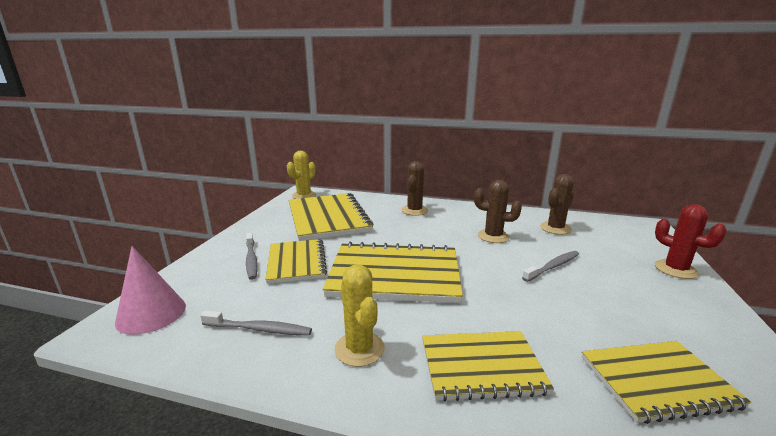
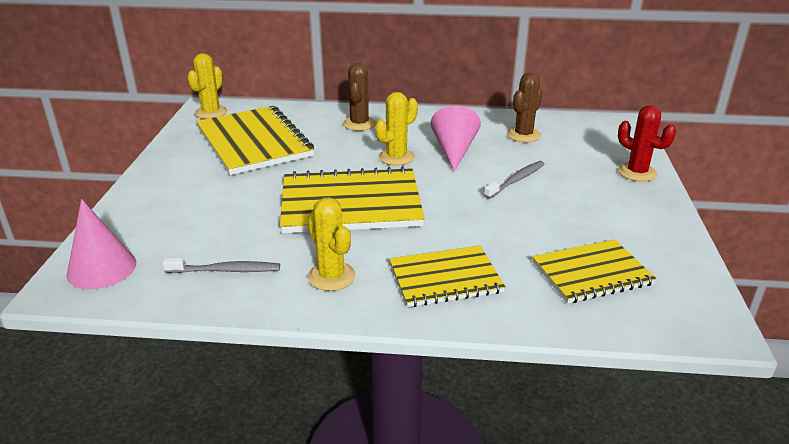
camera: 10 degrees left, 10 degrees up
grey toothbrush [246,233,257,280] -> none
yellow notebook [266,239,327,284] -> none
brown cactus [474,180,522,243] -> pink cone [431,106,481,171]
none -> yellow cactus [375,92,418,166]

